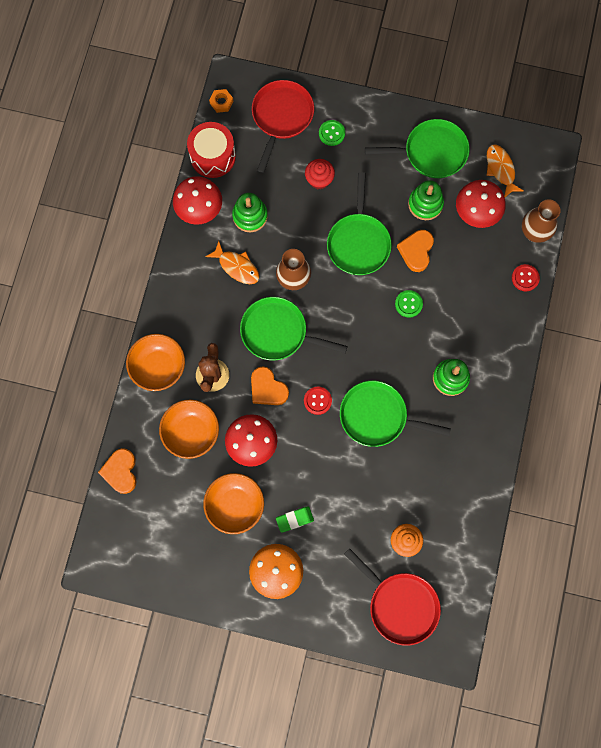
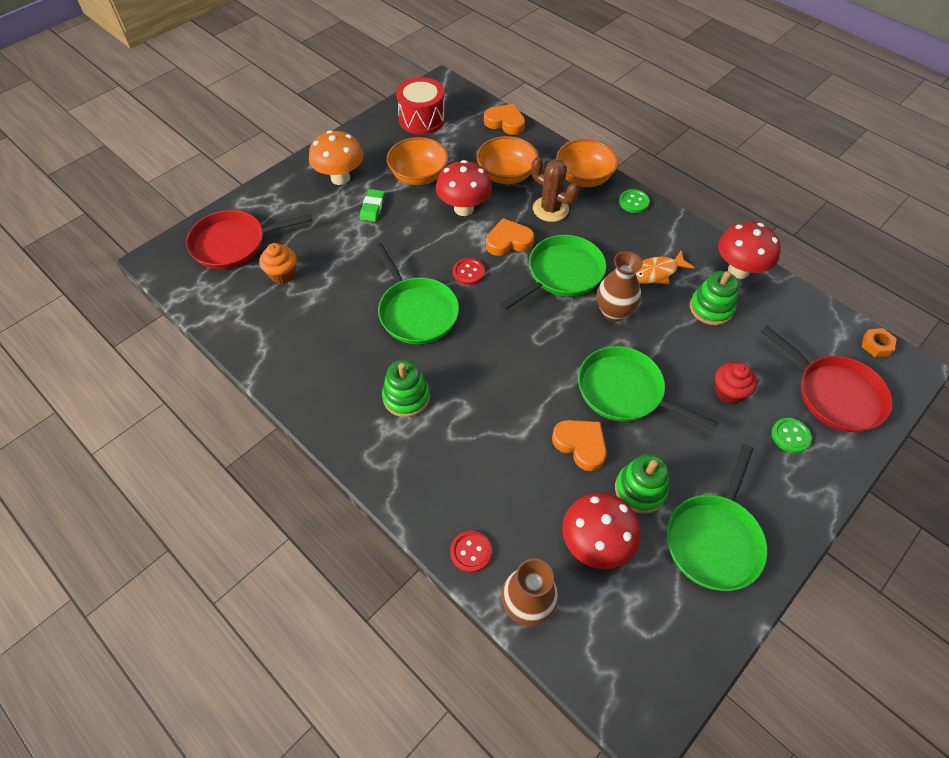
camera: 120 degrees right, 20 degrees down
red drum [187,122,236,178] -> red drum moved to [396,77,445,135]
green pan [340,381,451,447] -> green pan turned 105 degrees clockwise [374,243,459,345]
green button [395,290,423,318] -> green button moved to [619,189,650,213]
orange fish [487,144,524,197] -> none

